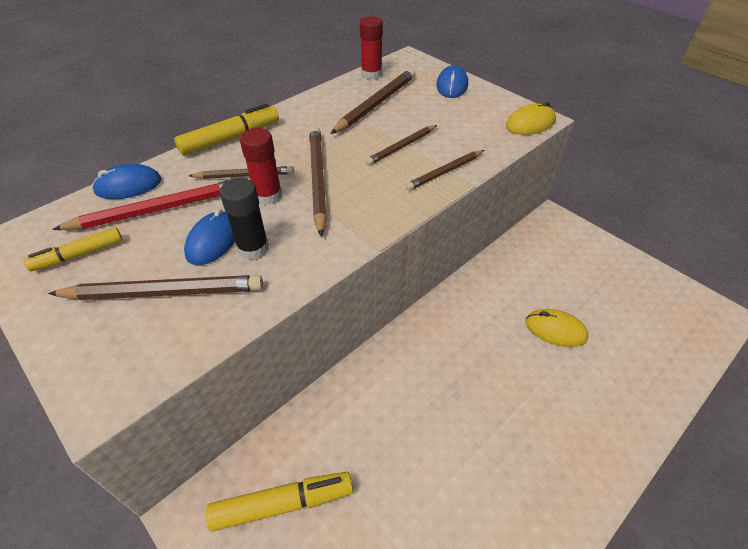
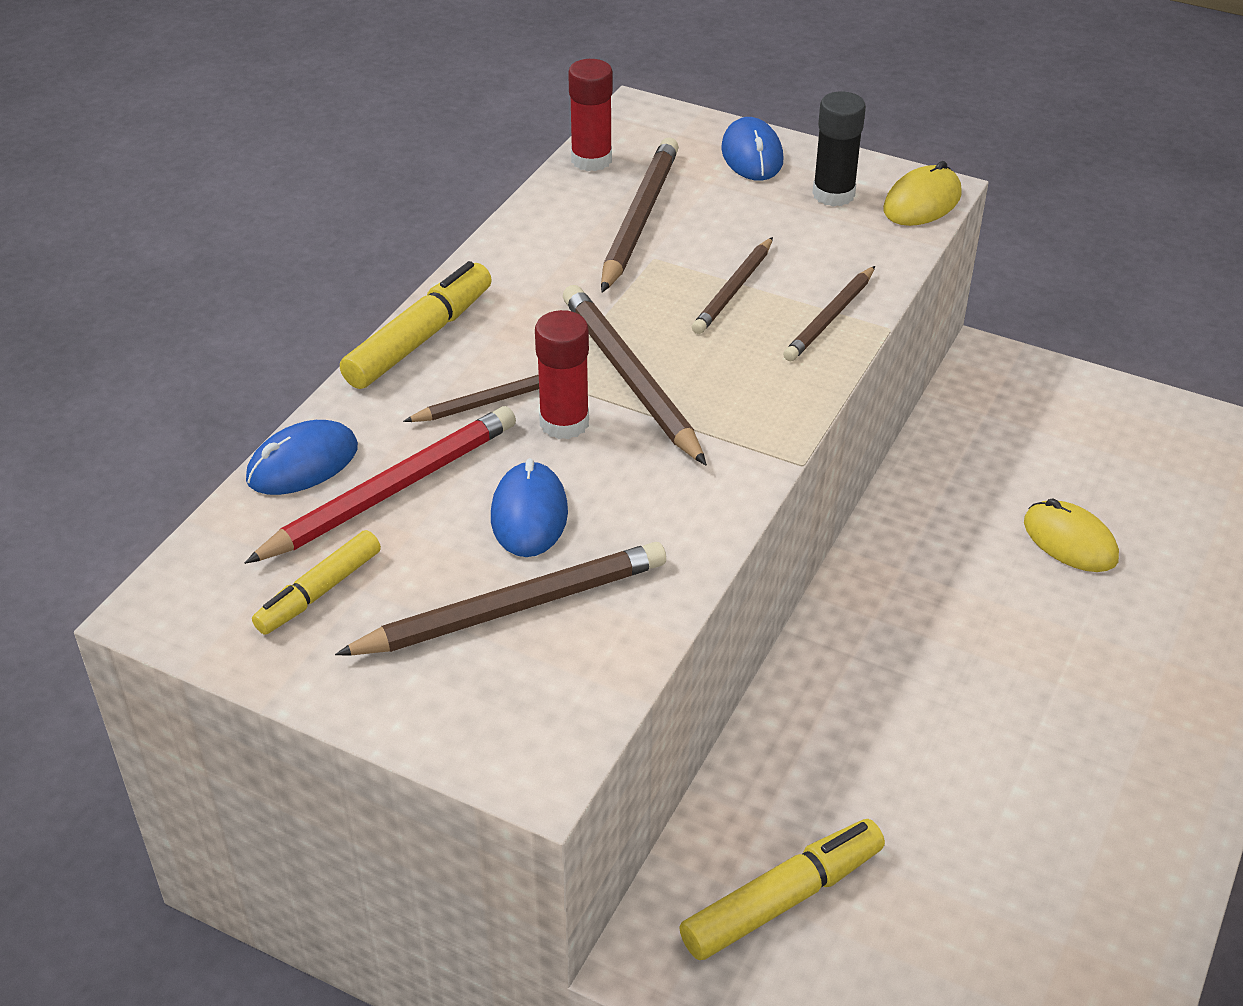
camera: 20 degrees left, 5 degrees down
black glue stick [220,178,269,260] -> black glue stick moved to [813,92,866,207]
yellow mouse [526,309,588,347] -> yellow mouse turned 45 degrees clockwise [1024,498,1119,572]

